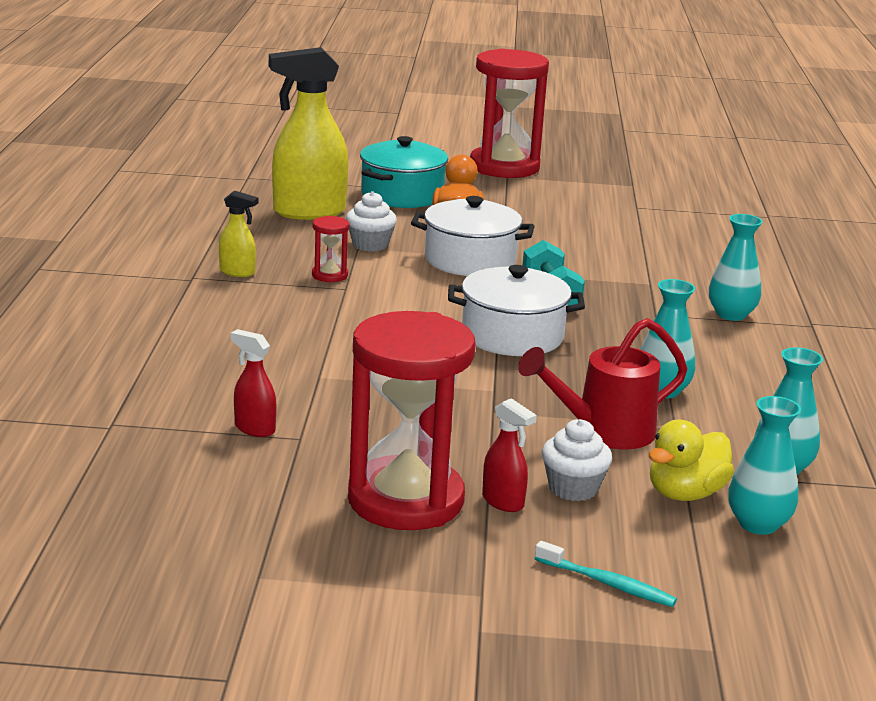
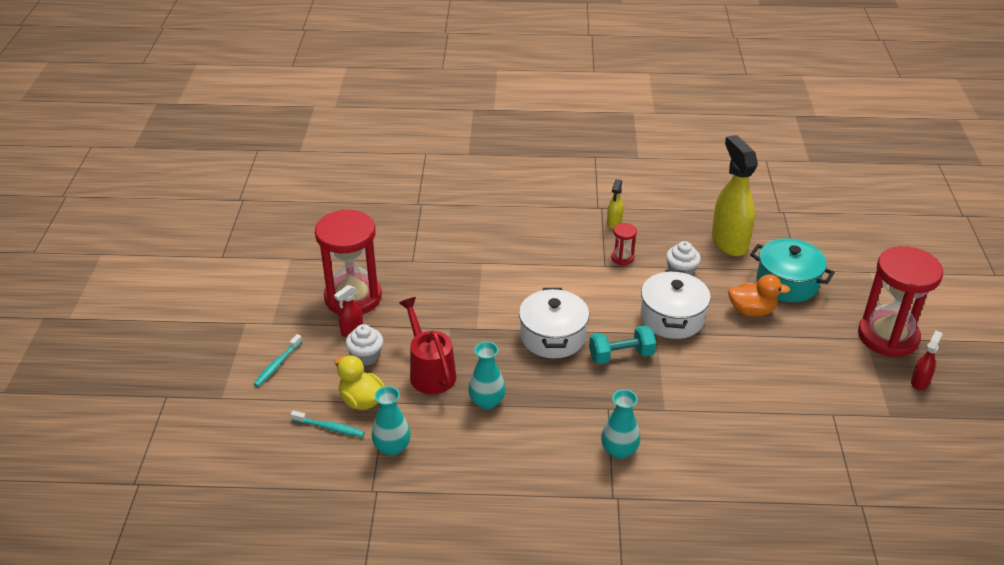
camera: 90 degrees right, 15 degrees up
red spray bottle [230,329,276,437] -> red spray bottle moved to [911,331,942,390]
turquoise vase [728,396,801,535] -> turquoise toothbrush [290,410,365,437]

